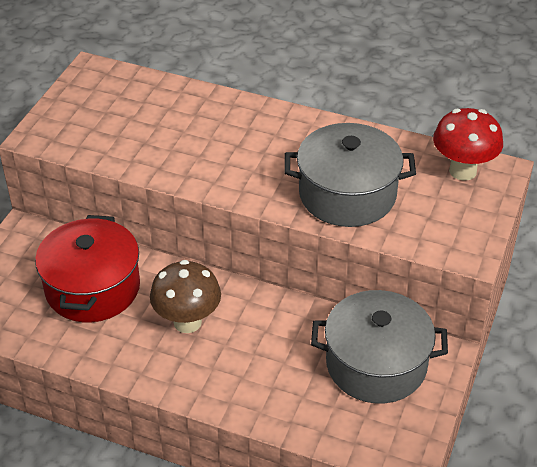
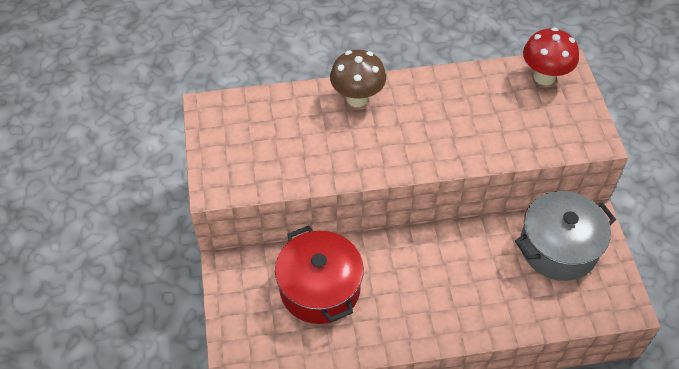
camera: 30 degrees left, 10 degrees up
brown mushroom [150,260,221,333] -> brown mushroom moved to [330,50,386,107]
grey pot [285,123,416,227] -> none

